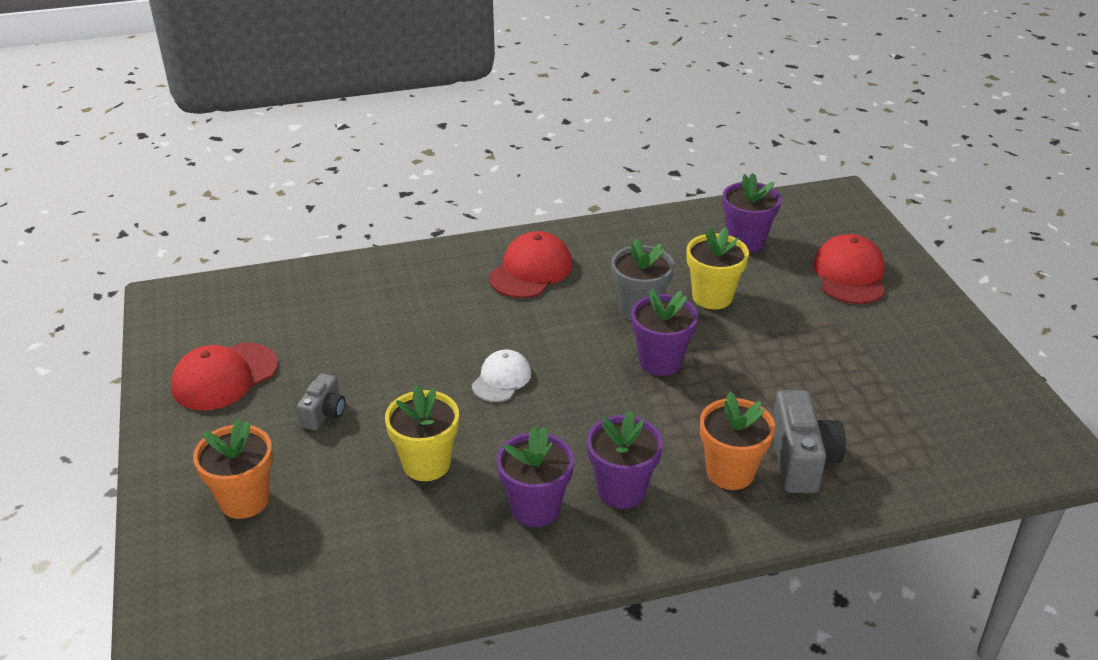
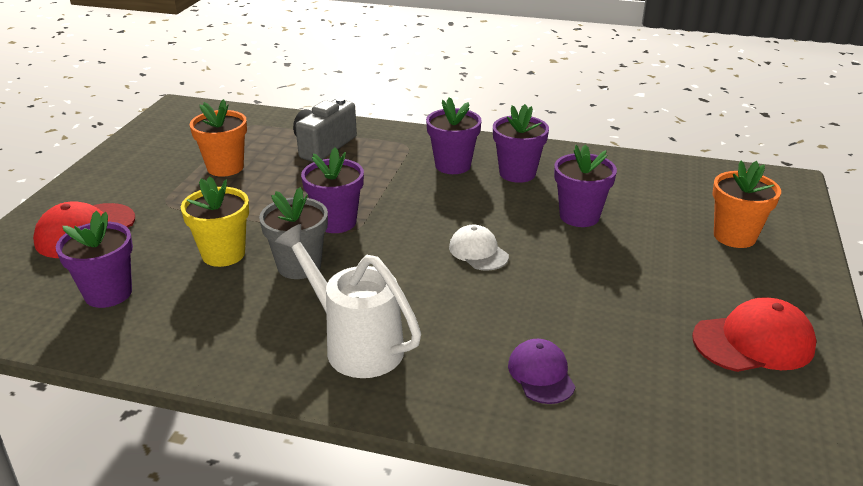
camera: 150 degrees left, 5 degrees down
grey camera [297,373,345,431] -> none
yellow flower pot [385,385,459,481] -> purple flower pot [554,144,617,227]
white cap [472,349,531,402] -> white cap turned 90 degrees clockwise [449,225,509,271]
red cap [489,231,572,298] -> white watering can [275,224,421,378]
orange flower pot [700,392,775,490] -> orange flower pot moved to [190,99,247,177]
none -> purple cap [508,339,575,404]

